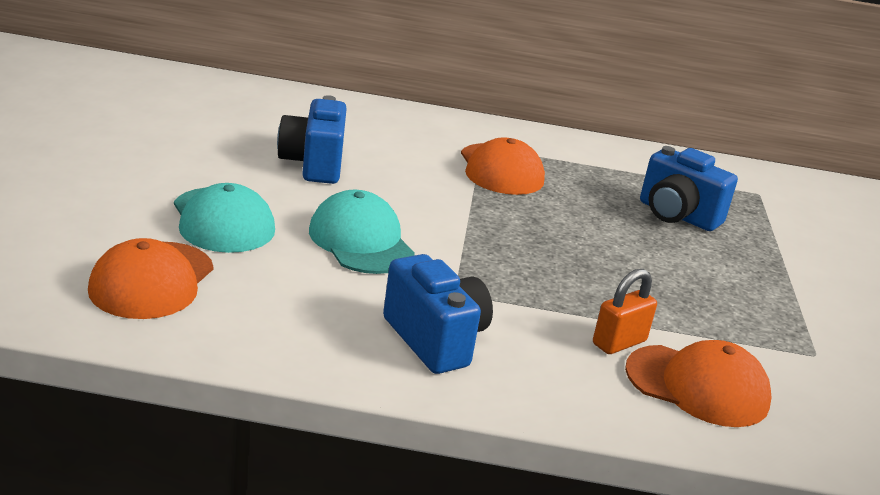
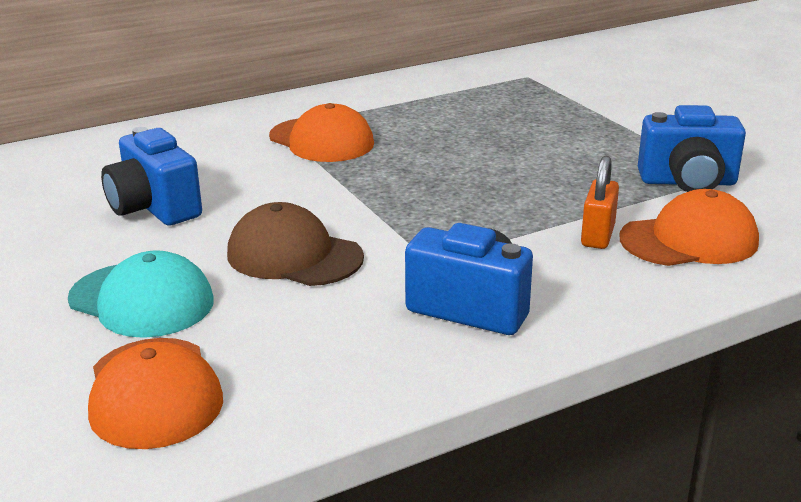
camera: 30 degrees left, 0 degrees up
turquoise cap [309,190,415,274] -> brown cap [227,202,364,286]
blue camera [640,146,738,231] -> blue camera moved to [638,105,746,192]

